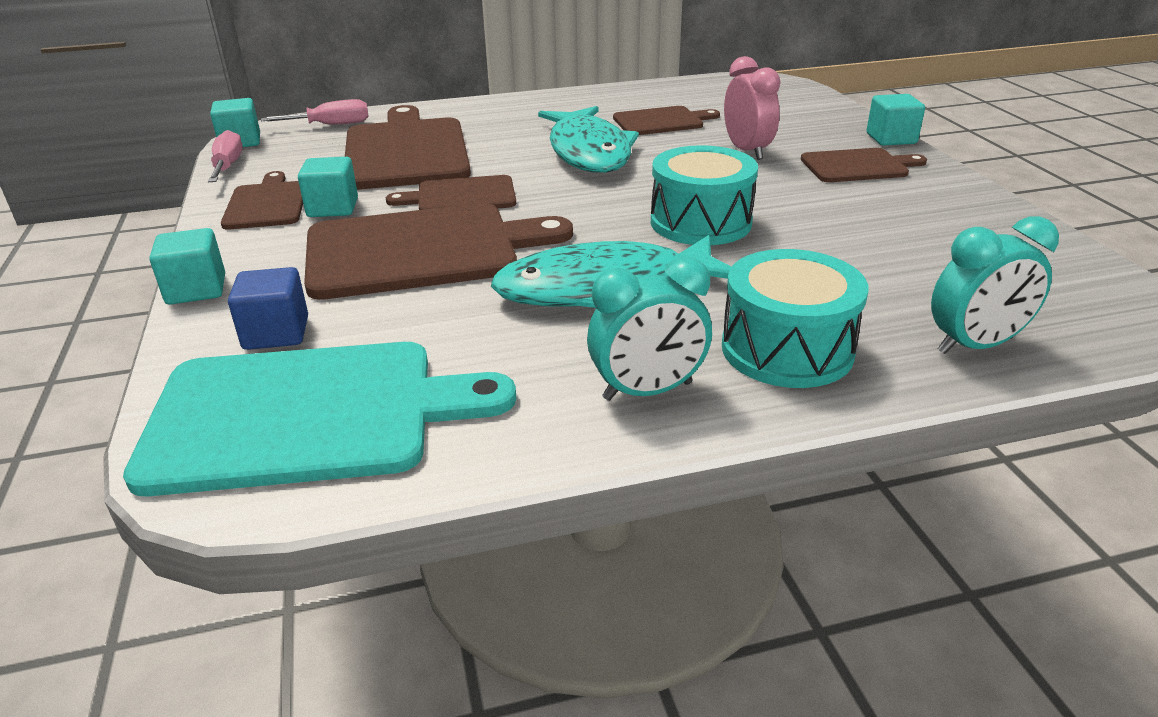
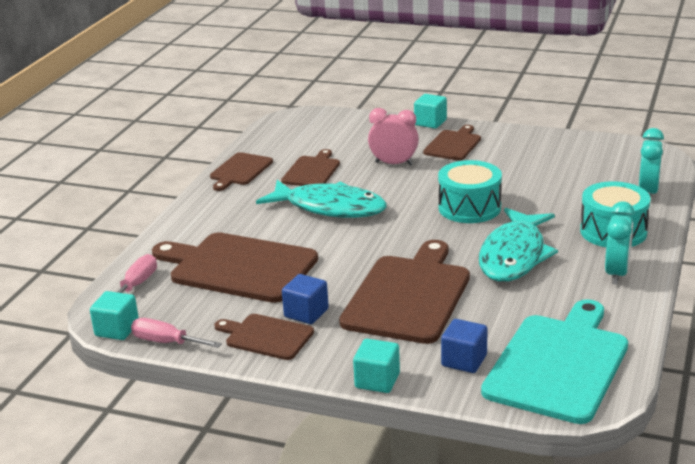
camera: 55 degrees left, 5 degrees down
turquoise cube [298,157,358,217] -> blue cube [282,274,329,324]
brown cutting board [386,175,516,210] -> brown cutting board moved to [210,152,273,191]

